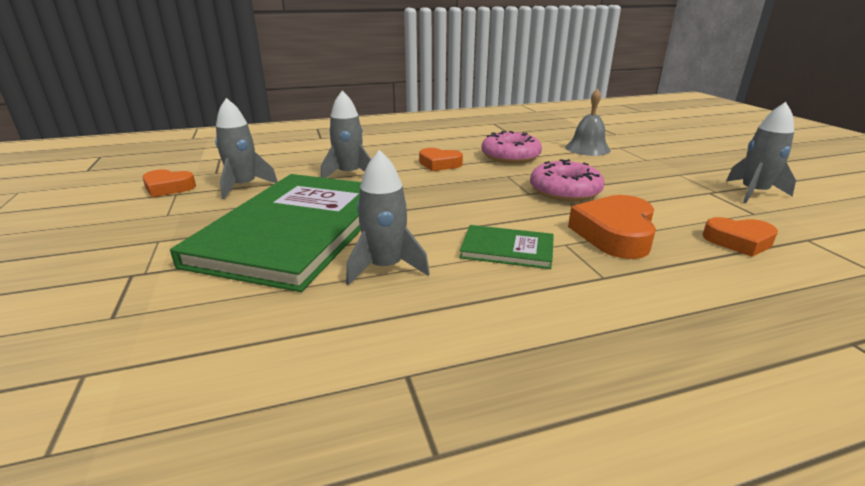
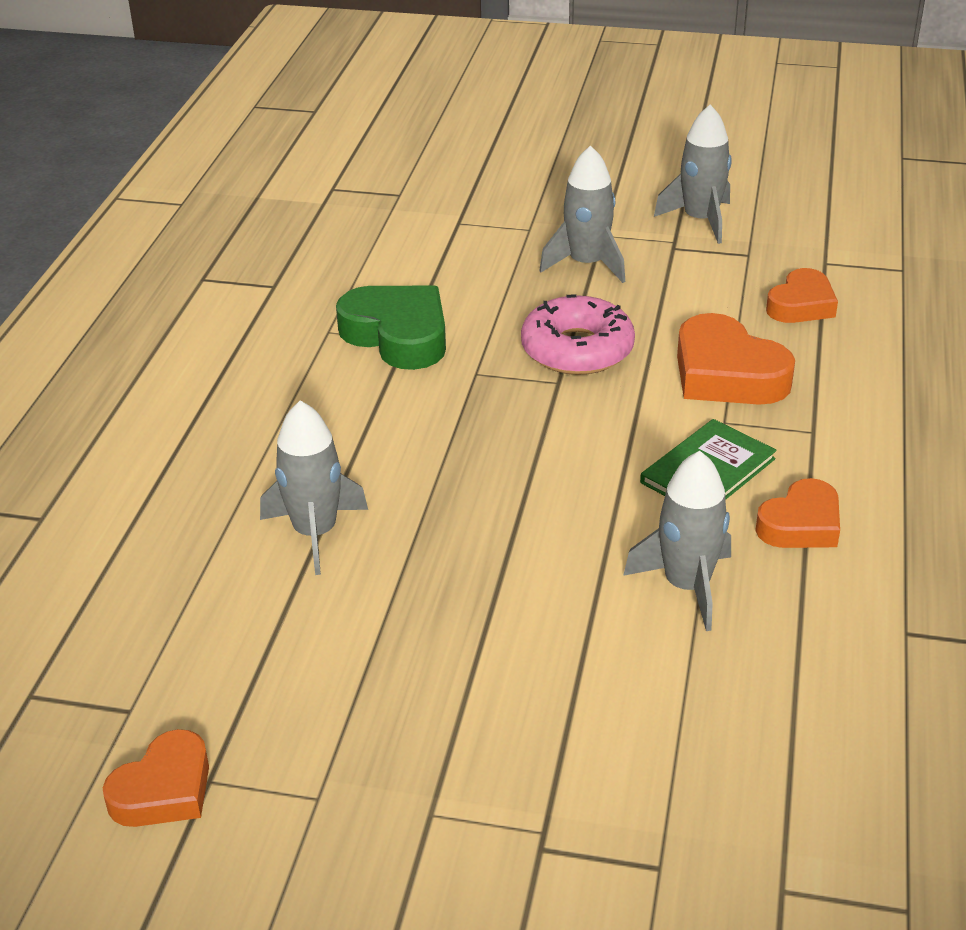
camera: 60 degrees left, 10 degrees up
green book [170,174,361,292] -> none
grey rocket [215,98,278,199] -> grey rocket moved to [539,145,625,283]
orange heart [419,148,463,171] -> orange heart moved to [755,478,840,548]
pink donut [482,131,542,164] -> green heart [336,286,446,370]
grey bell [565,89,611,156] -> none

